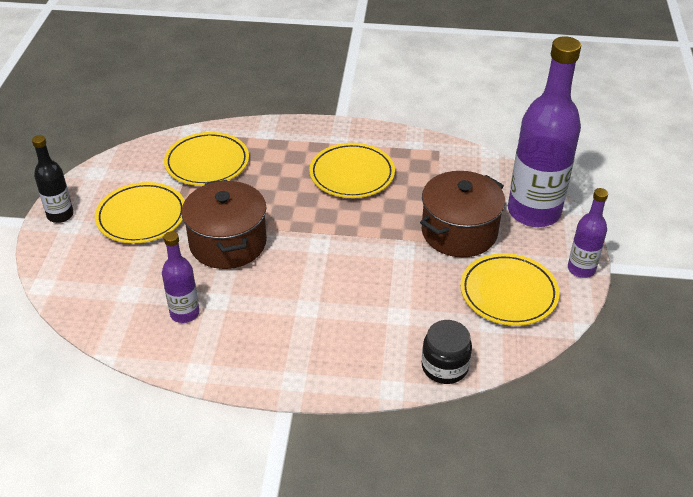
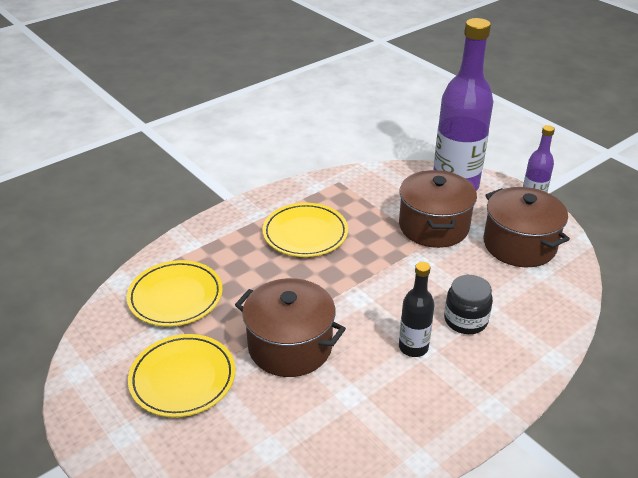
camera: 45 degrees left, 5 degrees down
black bottle [32,135,74,223] -> black bottle moved to [399,262,435,357]
purple bottle [162,231,199,323] -> none
black jar [422,320,472,384] -> black jar moved to [444,275,493,334]
yellow plate [460,253,559,326] -> brown pot [484,187,570,267]

